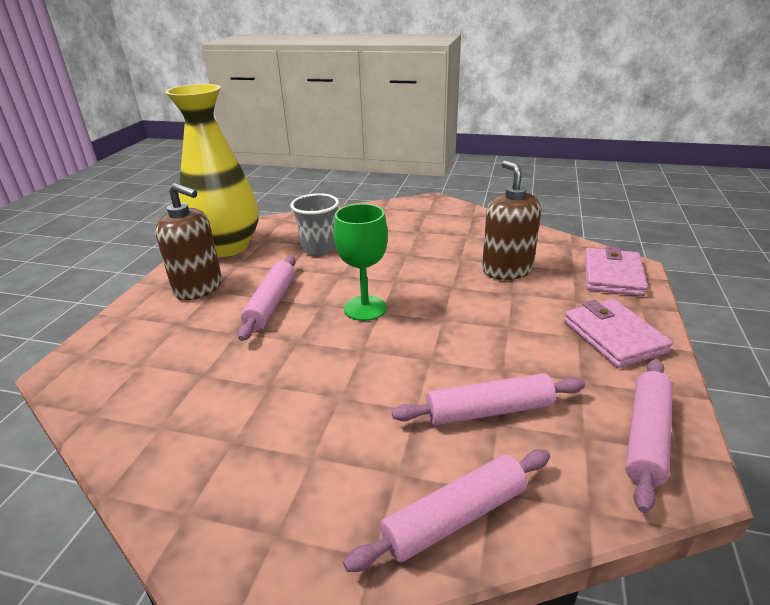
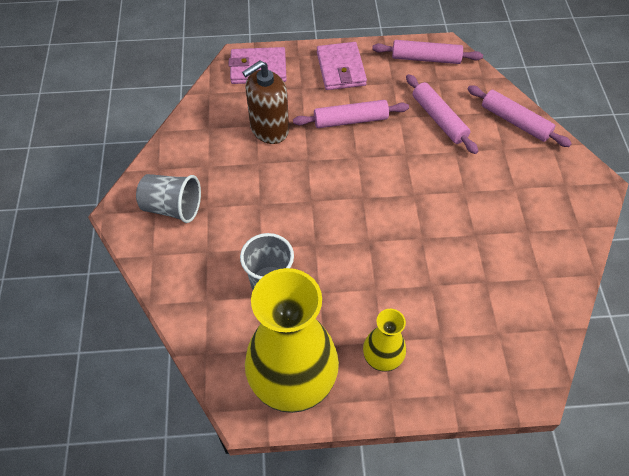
camera: 110 degrees left, 25 degrees up
brown soap dispenser [155,183,222,300] -> yellow vase [363,309,406,372]
pink rolling pin [238,256,296,341] -> pink rolling pin moved to [293,100,409,128]
green goblet [334,204,388,321] -> none
pink wallet [564,299,673,368] -> pink wallet turned 60 degrees counterclockwise [317,42,367,90]
none -> grey cup [136,174,201,223]

